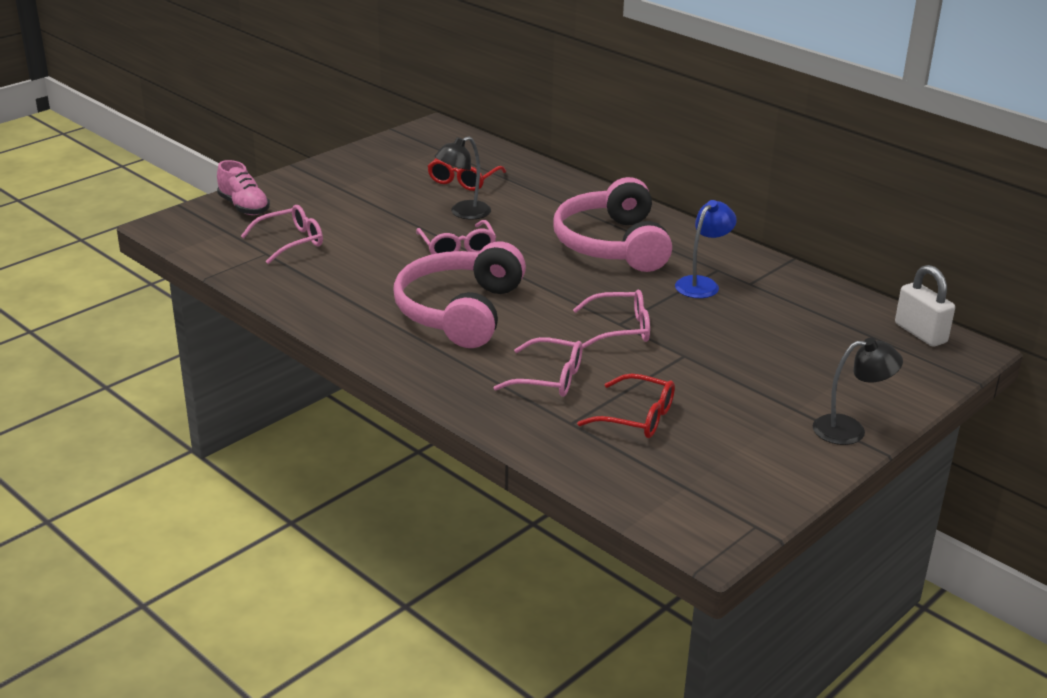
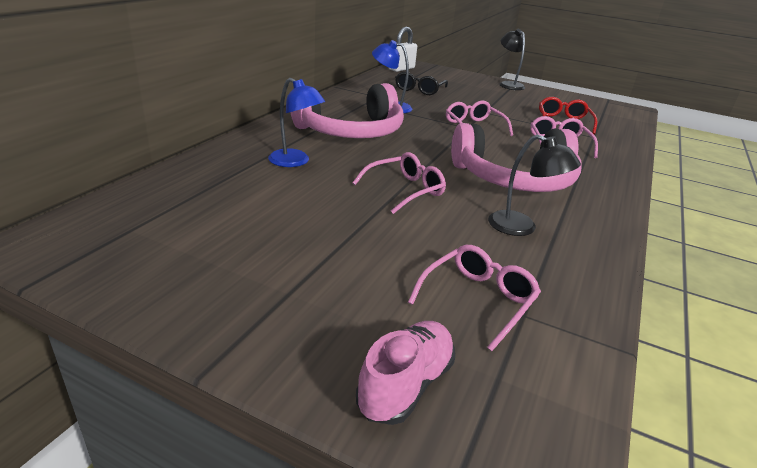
camera: 110 degrees left, 0 degrees up
pink glasses [241,205,323,264] -> pink glasses turned 90 degrees clockwise [408,245,541,351]
red glasses [427,158,506,191] -> none
black lamp [435,136,491,219] -> black lamp moved to [488,134,581,236]
none -> blue lamp [268,78,325,167]
none -> black glasses [395,72,448,95]

